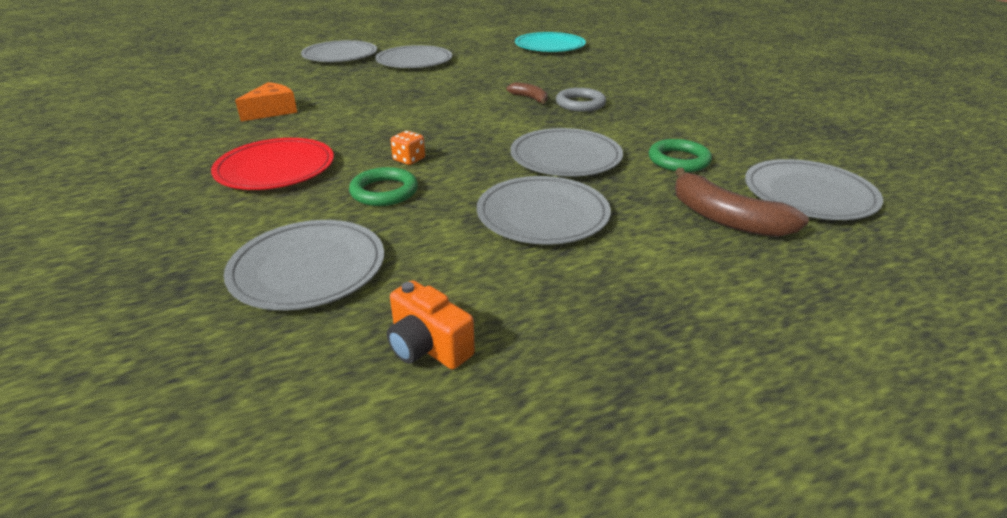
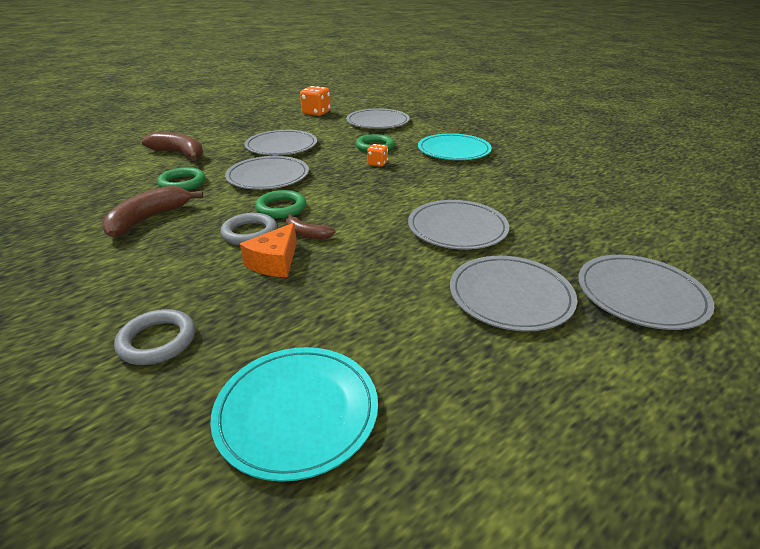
camera: 165 degrees right, 0 degrees up
red plate [211,138,334,190] -> turquoise plate [418,133,492,160]
orange cheese [235,82,298,122] -> orange cheese moved to [240,223,297,277]
orange camera [387,280,475,369] -> orange dice [300,86,331,116]
grey plate [745,159,883,220] -> grey plate moved to [408,200,509,250]
none -> brown banana [102,186,203,238]
none -> grey ring [114,309,195,365]
none -> green ring [255,190,306,218]

